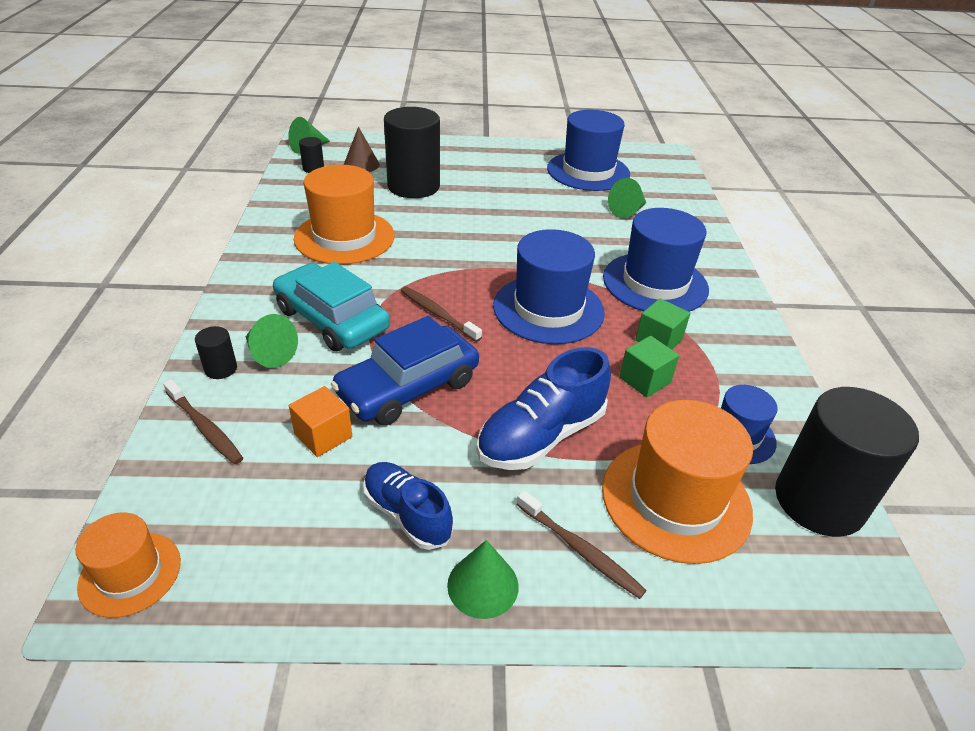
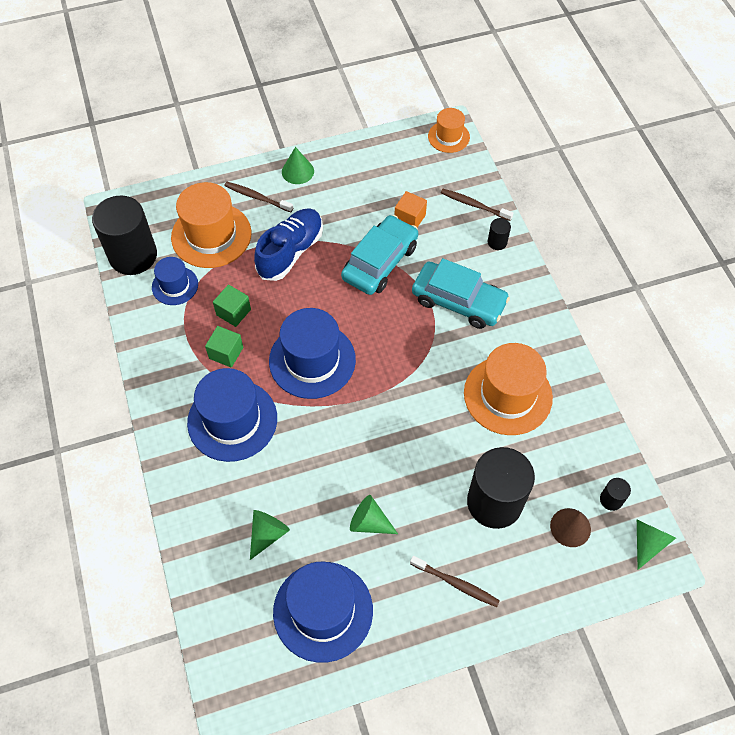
camera: 165 degrees right, 20 degrees up
green cone [246,314,298,368] -> green cone moved to [350,495,398,534]
blue car [331,316,479,425] -> turquoise car [341,215,418,295]
blue shoe [363,462,453,550] -> none
brown toothbrush [401,287,482,342] -> brown toothbrush moved to [410,556,500,607]

